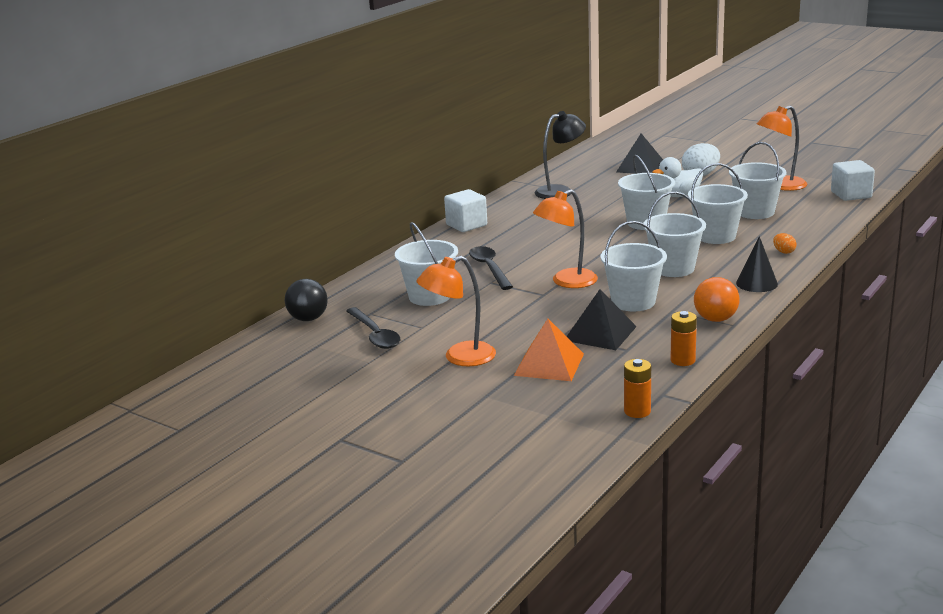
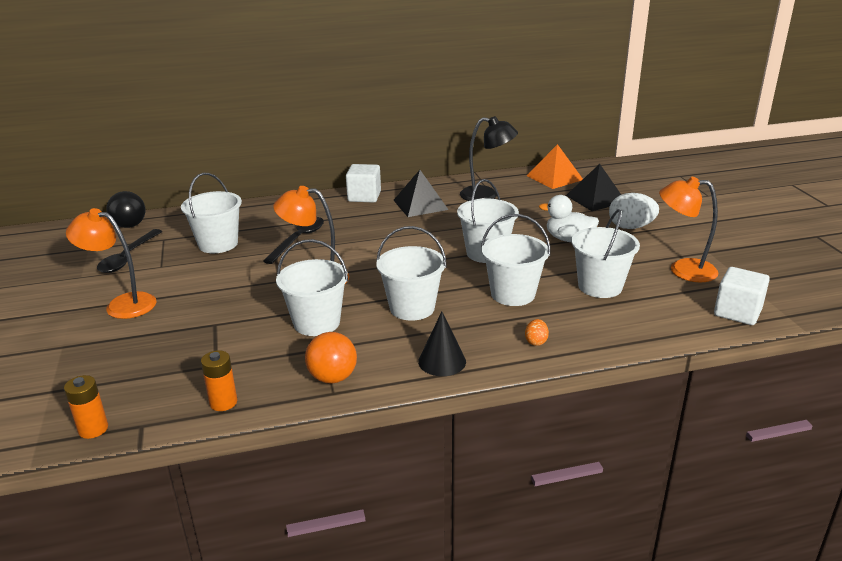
camera: 40 degrees right, 5 degrees up
orange pyramid [514,319,584,381] -> orange pyramid moved to [527,144,583,189]
black pyramid [566,289,637,350] -> black pyramid moved to [393,170,448,217]

